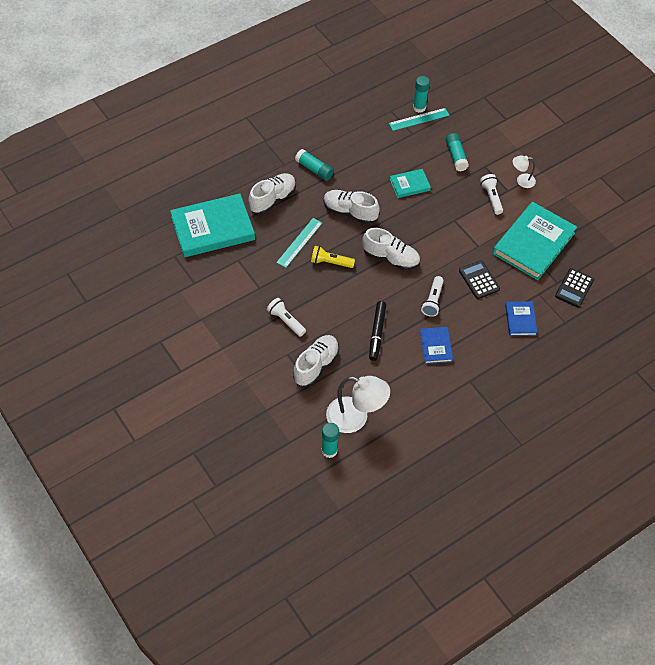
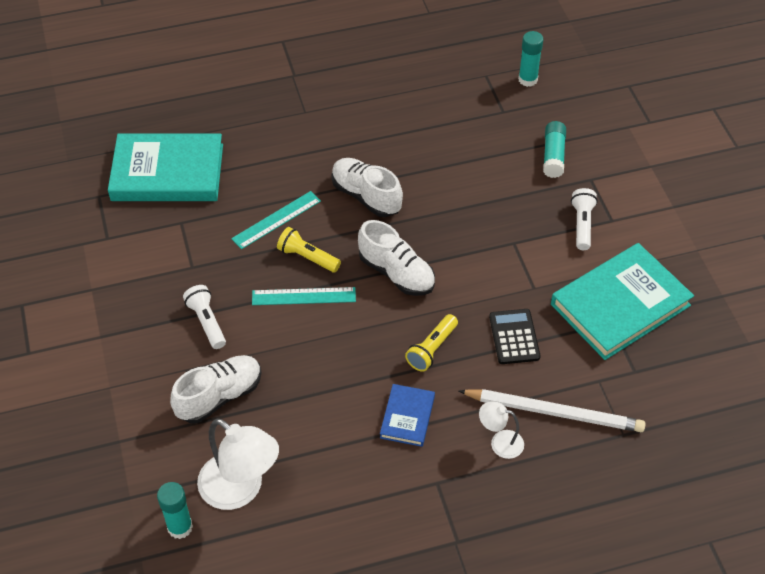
camera: 20 degrees right, 5 degrees down
white shoe [248,173,296,214] -> none
turquoise glue stick [295,149,334,181] -> none
black marker [369,301,386,361] -> none
turquoise ruler [389,108,450,131] -> turquoise ruler moved to [252,287,356,305]
turquoise book [390,169,431,198] -> none
white flashlight [421,276,444,317] -> yellow flashlight [405,314,458,372]
blue book [505,301,538,336] -> white pencil [459,389,645,432]
white lamp [513,155,536,188] -> white lamp moved to [479,402,524,459]
black calculator [555,268,594,308] -> none

